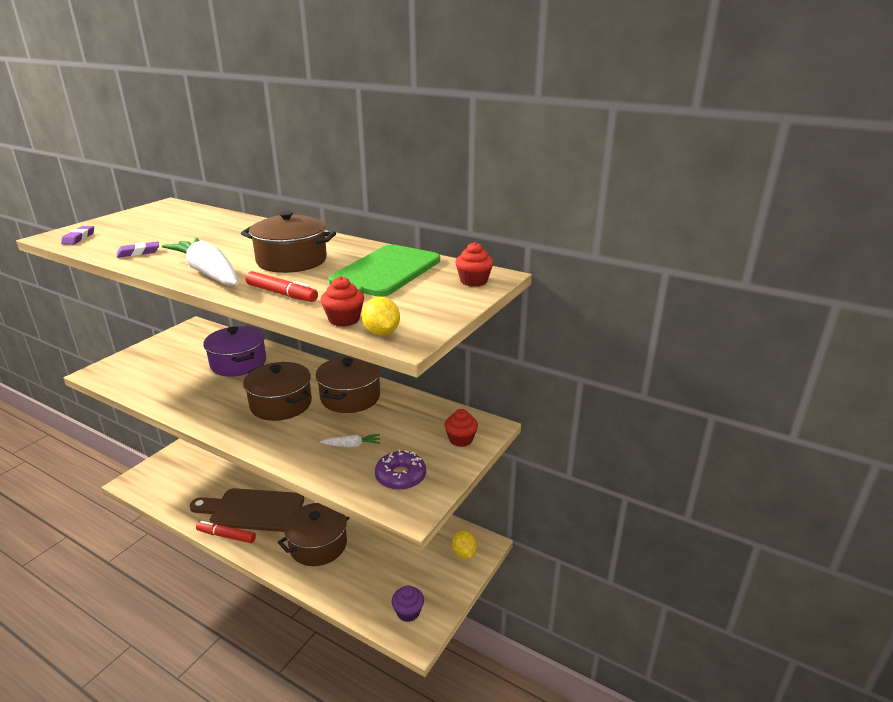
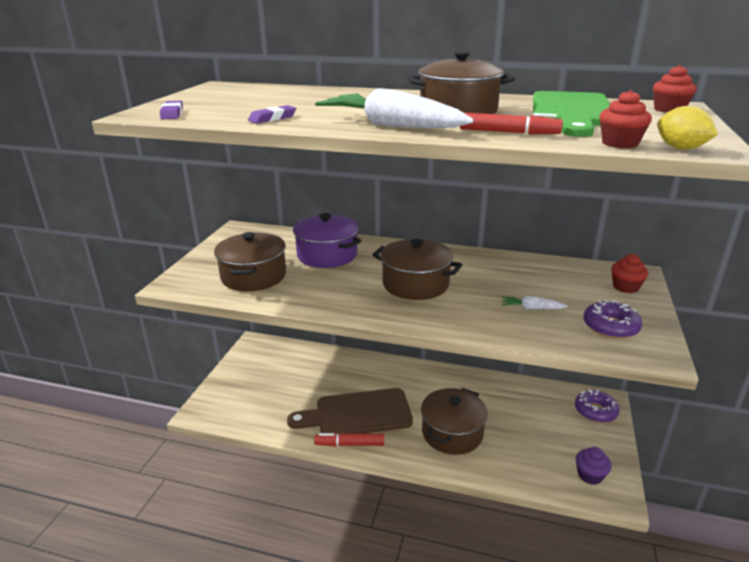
camera: 15 degrees left, 0 degrees up
brown pot [316,356,381,413] -> brown pot moved to [214,232,286,291]
white carrot [320,434,380,447] -> white carrot turned 150 degrees counterclockwise [501,296,568,309]
yellow lemon [452,531,477,559] -> purple donut [575,389,619,423]

